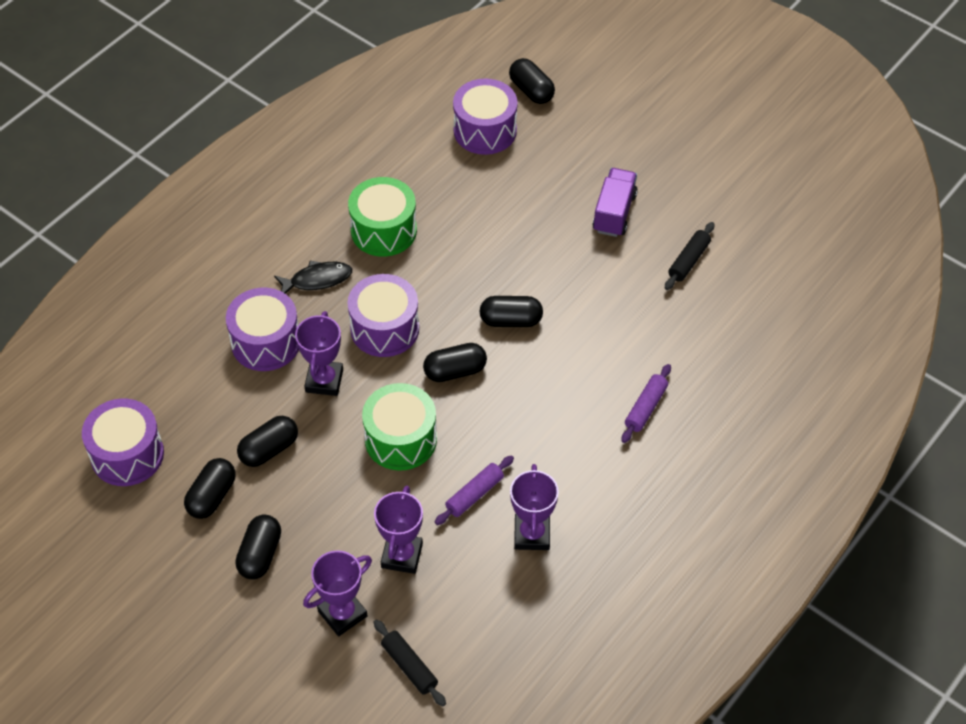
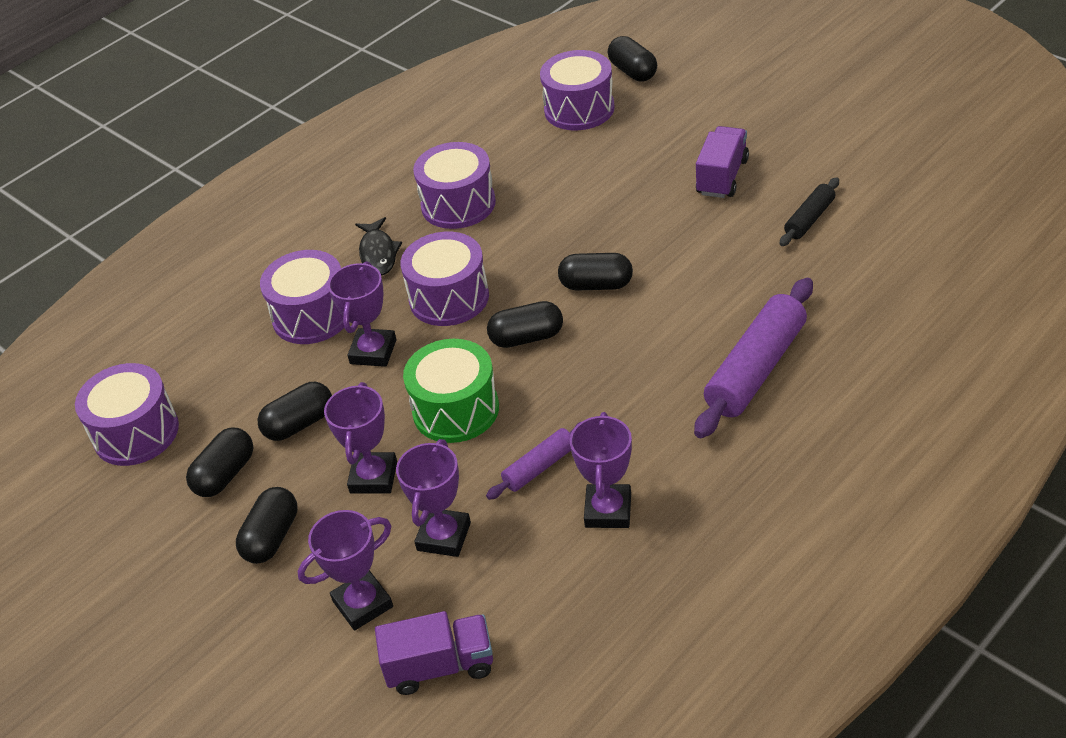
camera: 10 degrees right, 10 degrees down
black fish [274,261,352,294] -> black fish turned 90 degrees clockwise [355,217,402,275]
green drum [348,177,417,257] -> purple drum [413,142,496,229]
black rolling pin [374,619,446,706] -> purple truck [375,611,493,695]
purple rolling pin [622,364,671,443] -> purple rolling pin [694,278,813,438], size x1.87
none -> purple trophy [324,382,397,494]

